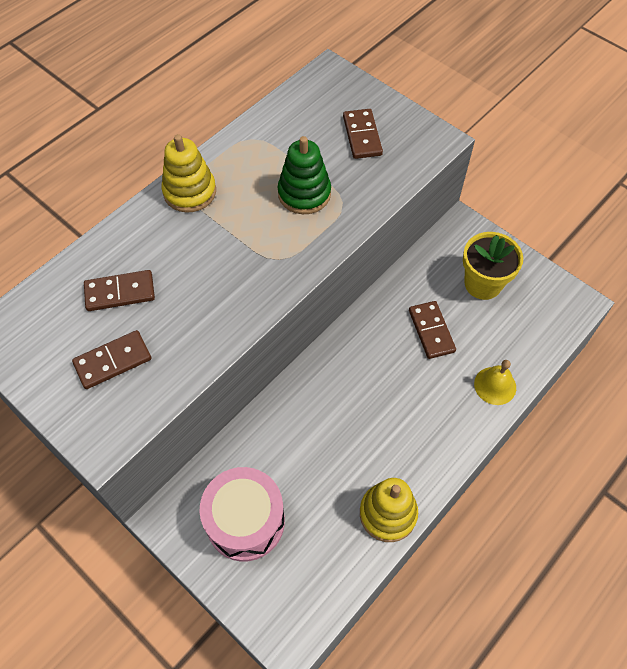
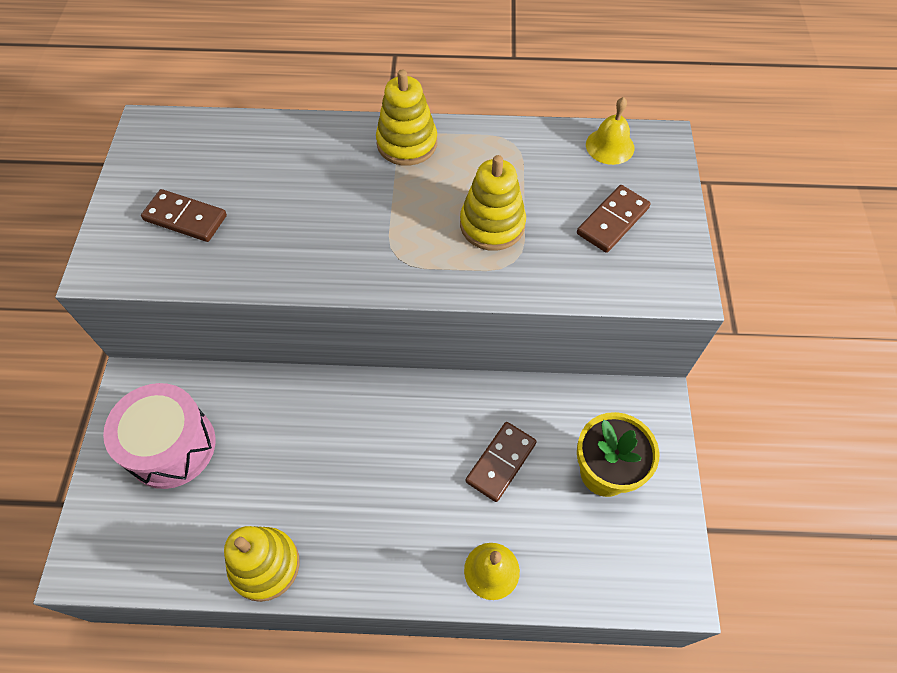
camera: 50 degrees right, 0 degrees up
brown domino [84,270,155,311] -> none
green stacking toy [278,136,331,214] -> yellow stacking toy [460,155,526,251]
none -> yellow bell [586,97,634,165]

